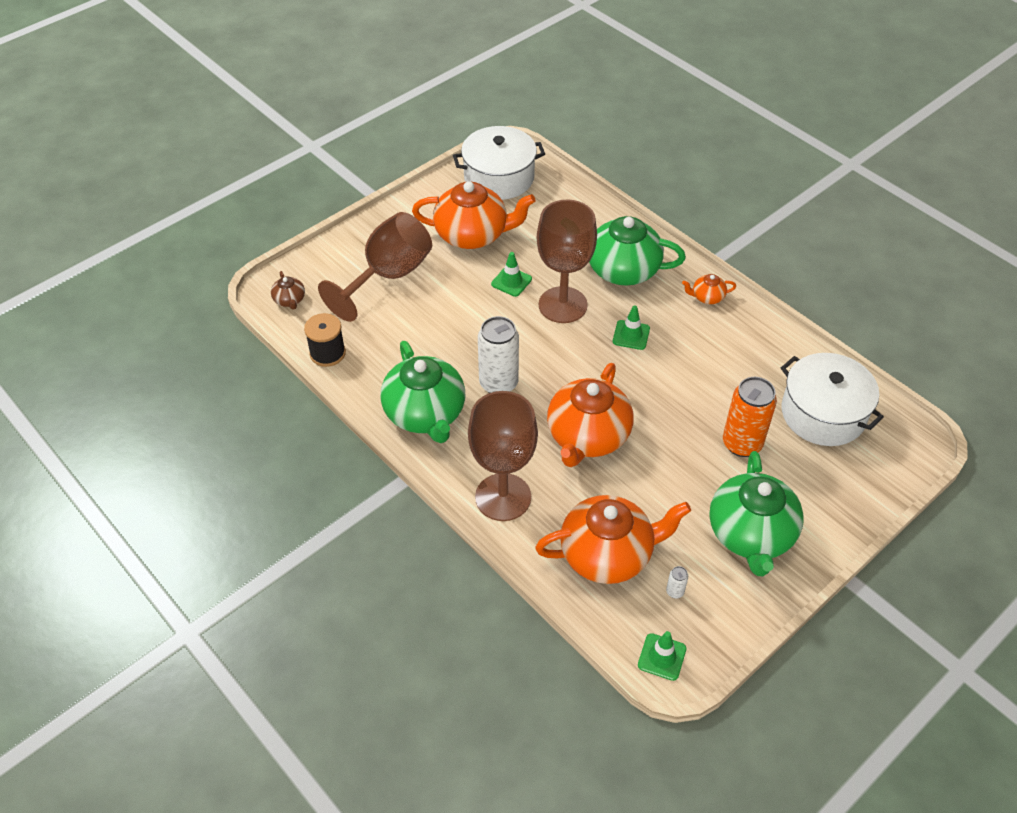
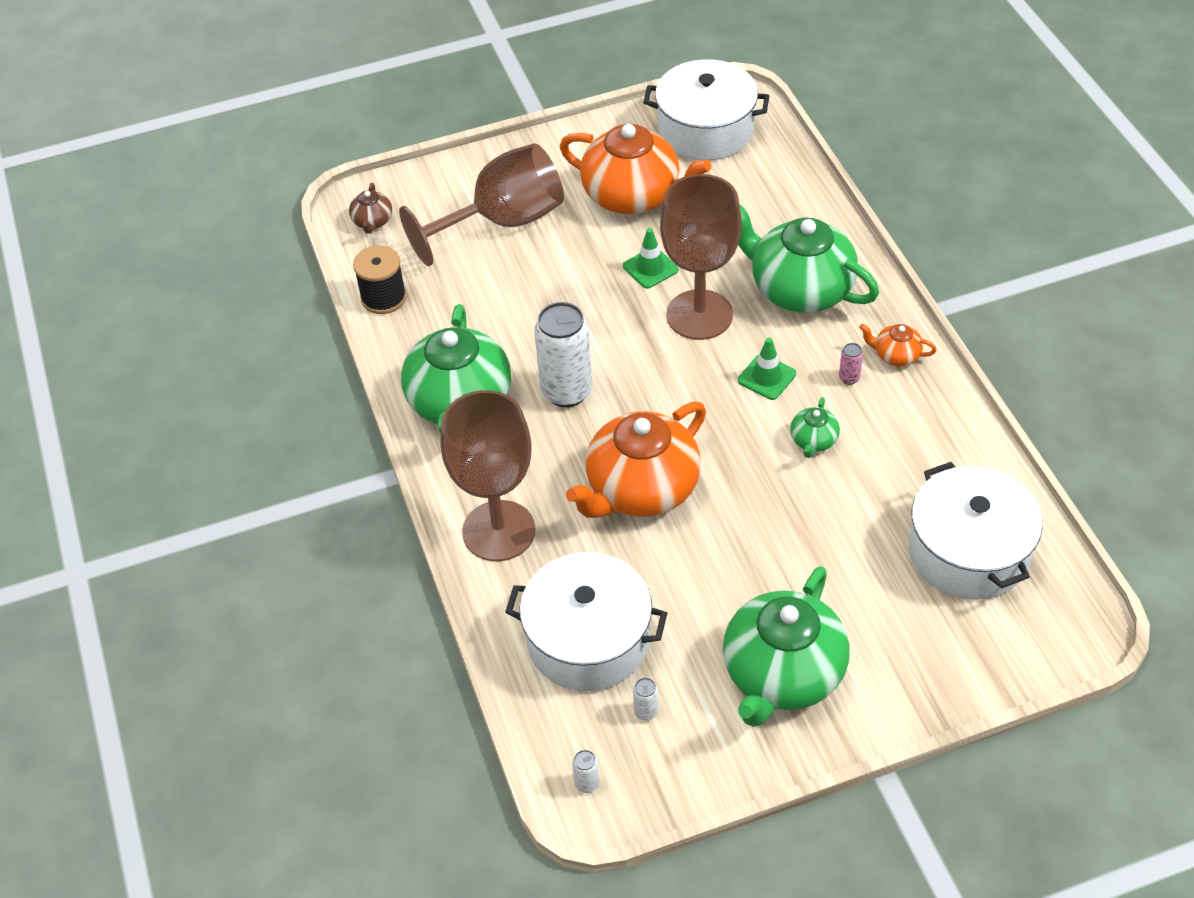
camera: 25 degrees right, 0 degrees up
orange teapot [535,495,691,584] -> white pot [505,552,667,691]
green traffic cone [638,631,686,681] -> white can [572,750,600,793]
orange can [723,377,777,457] -> none
none -> green teapot [790,397,840,458]
none -> pink can [839,343,863,385]

